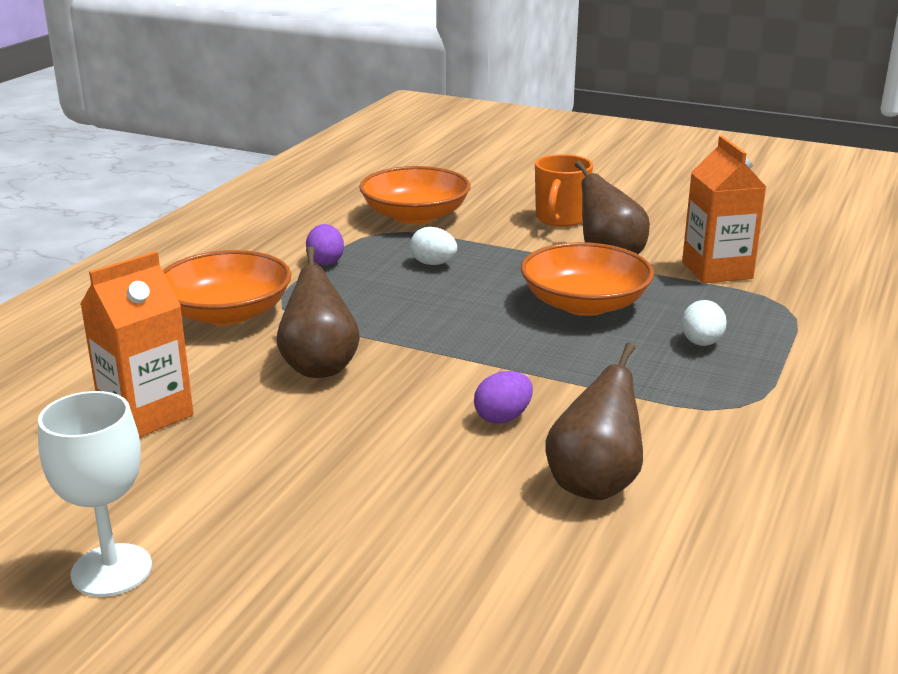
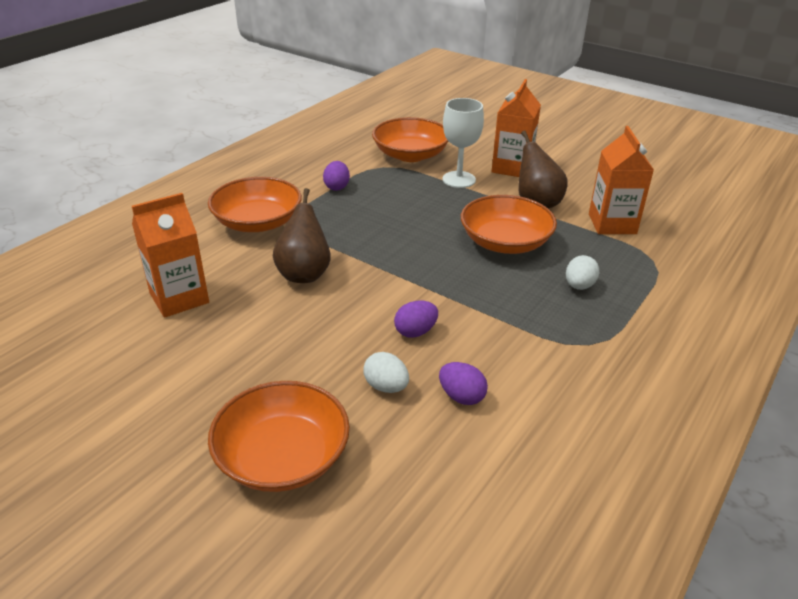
camera: 10 degrees right, 10 degrees up
white goblet [38,391,152,597] -> white goblet moved to [442,98,484,188]
white egg [410,227,457,265] -> white egg moved to [363,352,409,393]
orange mug [535,154,593,227] -> orange carton [492,79,541,177]
brown pear [545,342,643,500] -> purple egg [439,362,488,405]
none -> orange bowl [208,381,350,492]

